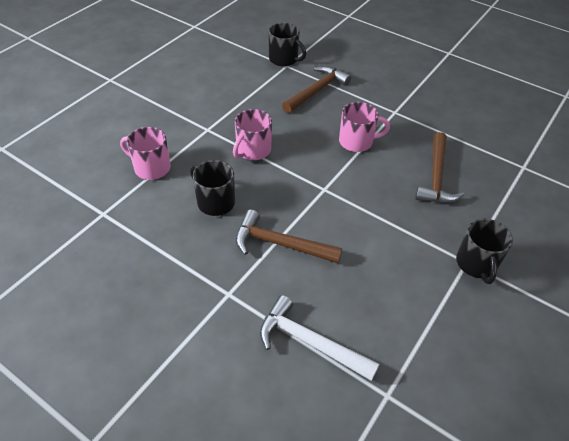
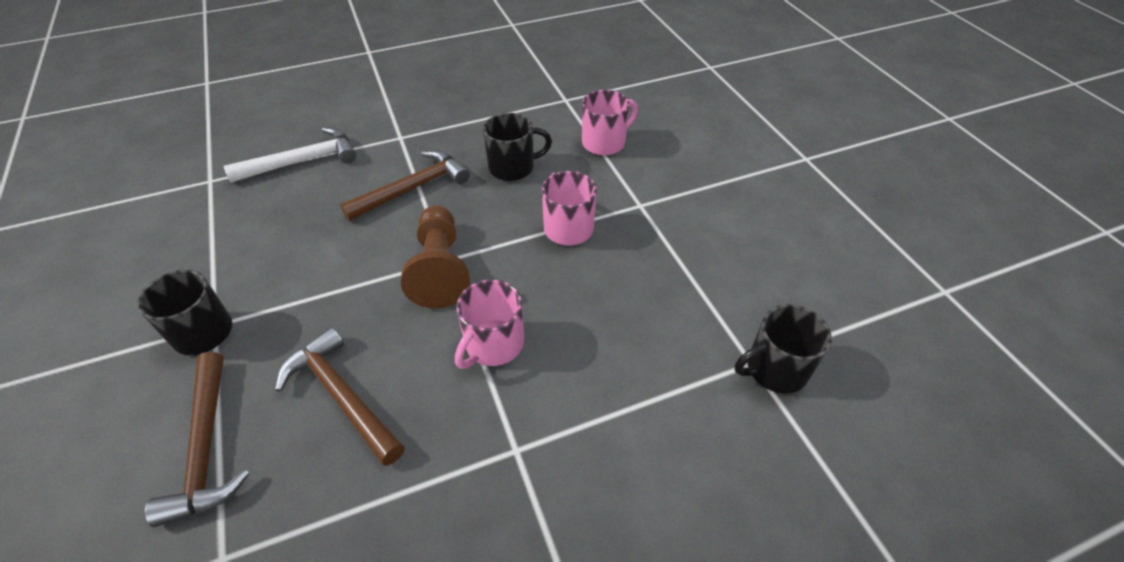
camera: 125 degrees right, 0 degrees up
brown hammer [282,66,351,113] -> brown hammer moved to [145,352,250,527]
none -> brown pawn [401,205,470,308]

